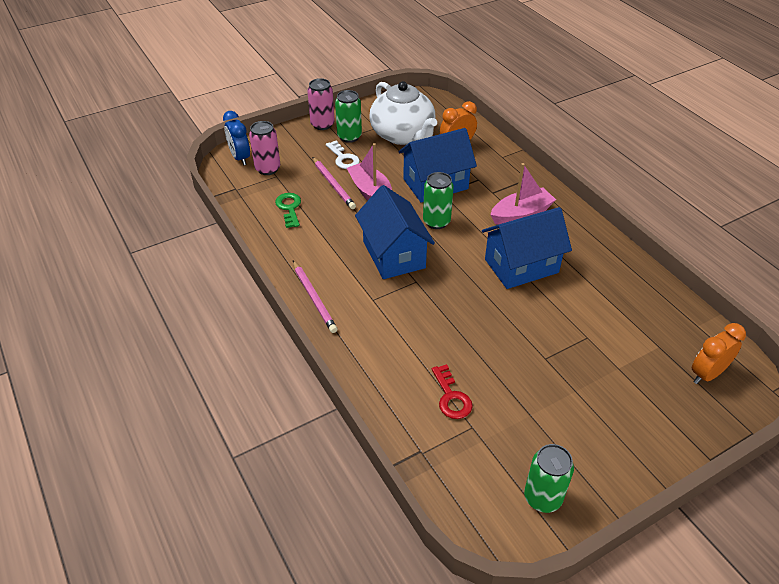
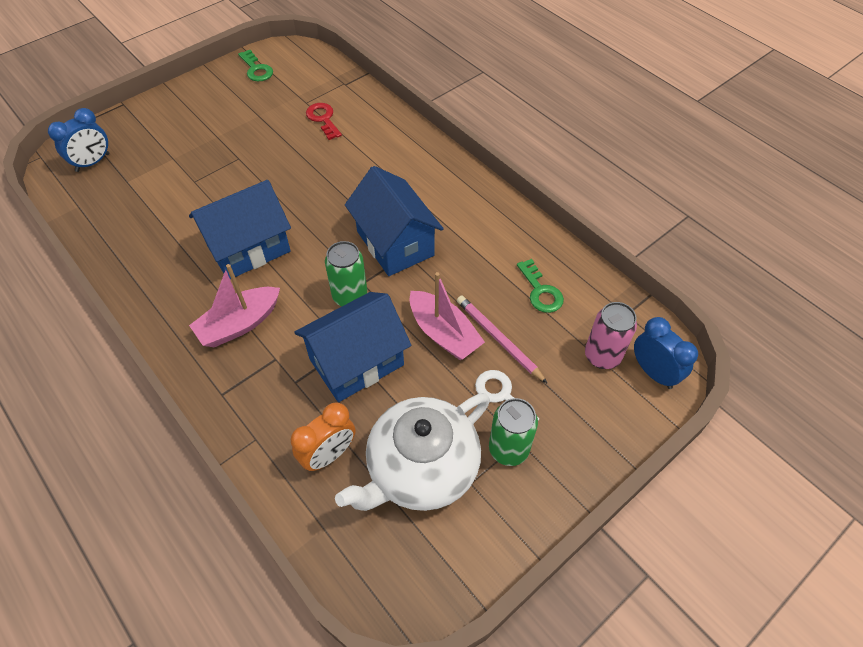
camera: 170 degrees right, 10 degrees up
pink pencil [293,261,338,333] -> none
pink can [307,78,335,130] -> none
white teapot [369,81,437,145] -> white teapot turned 90 degrees counterclockwise [335,393,490,511]
green can [524,444,574,513] -> green key [238,50,273,81]
orange clock [692,323,746,384] -> blue clock [48,108,109,172]

